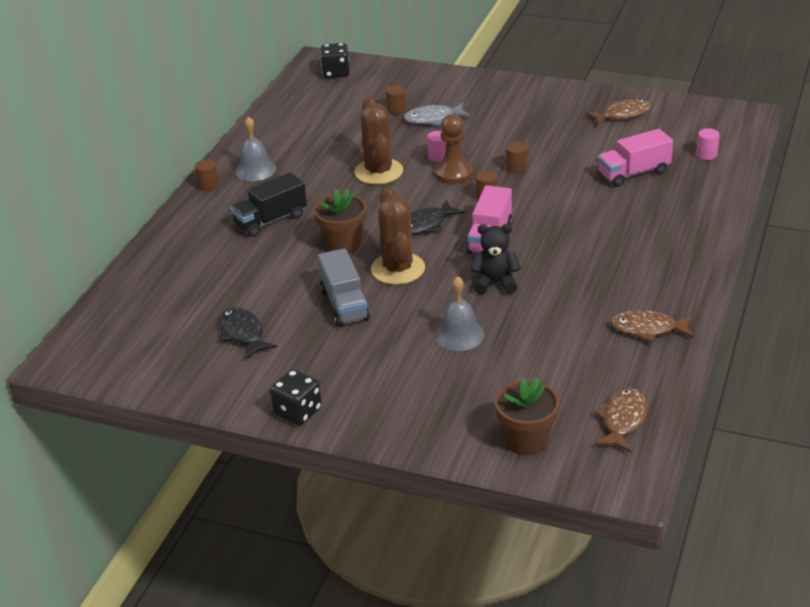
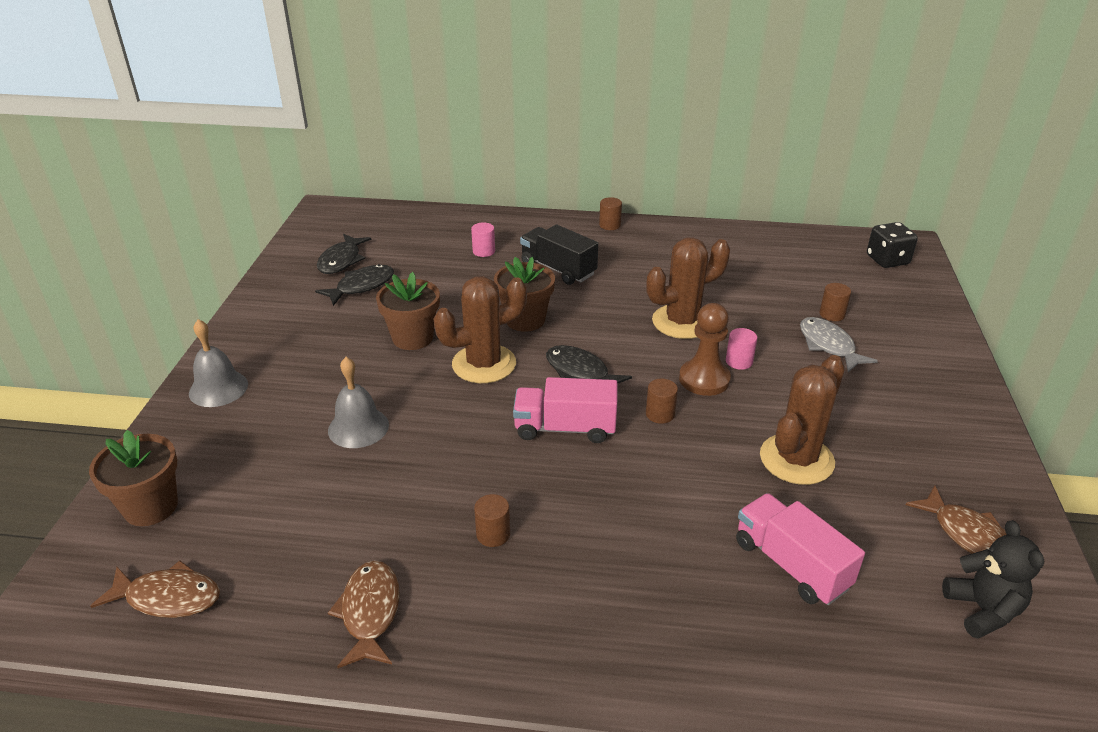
camera: 75 degrees right, 0 degrees up
grey bell [235,116,276,181] -> grey bell moved to [189,319,248,407]
black dice [270,369,322,426] -> none
grey truck [318,248,370,327] -> brown flower pot [376,272,440,350]
black teddy bear [470,224,521,294] -> black teddy bear moved to [942,520,1044,639]
brown cylinder [506,142,527,174] -> brown cylinder moved to [474,494,510,547]
pink cylinder [696,128,720,160] -> pink cylinder moved to [471,222,495,257]
none -> black fish [317,234,372,274]
none -> brown cactus [760,355,845,485]

